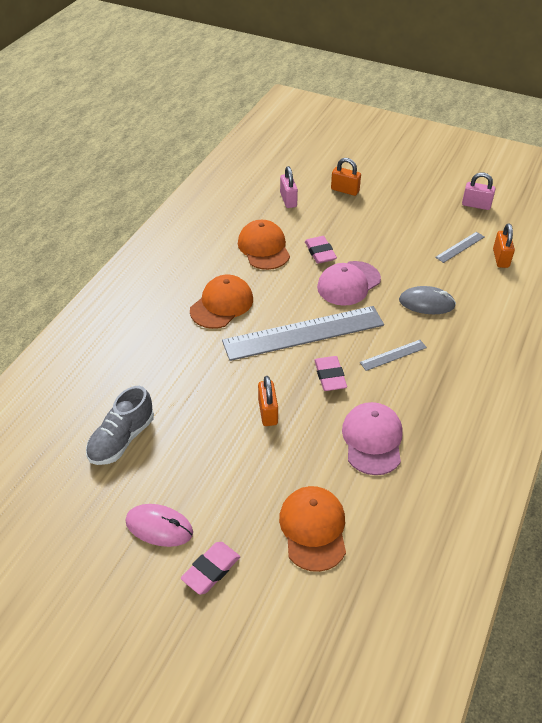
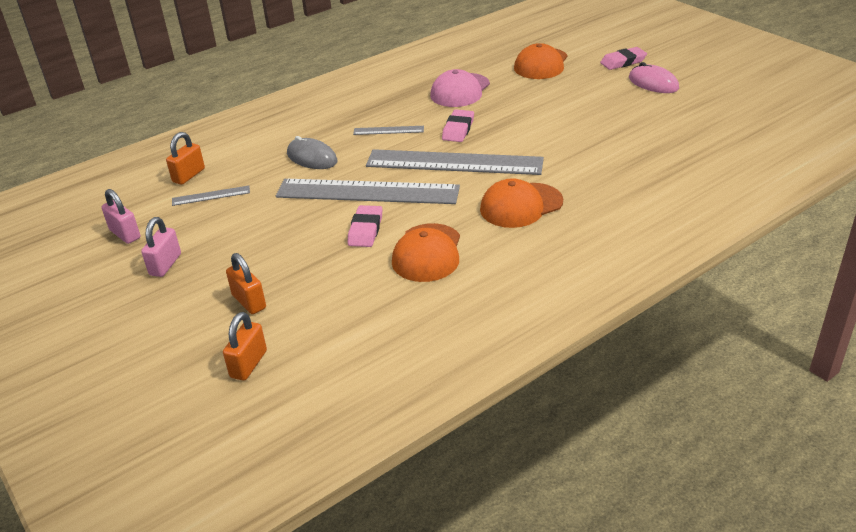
camera: 150 degrees left, 10 degrees down
grey shoe [86,386,154,465] -> none
orange padlock [258,376,278,426] -> orange padlock moved to [223,312,267,381]
pink padlock [280,166,298,208] -> pink padlock moved to [141,217,181,277]
pink cap [317,261,381,306] -> grey ruler [276,179,460,204]

